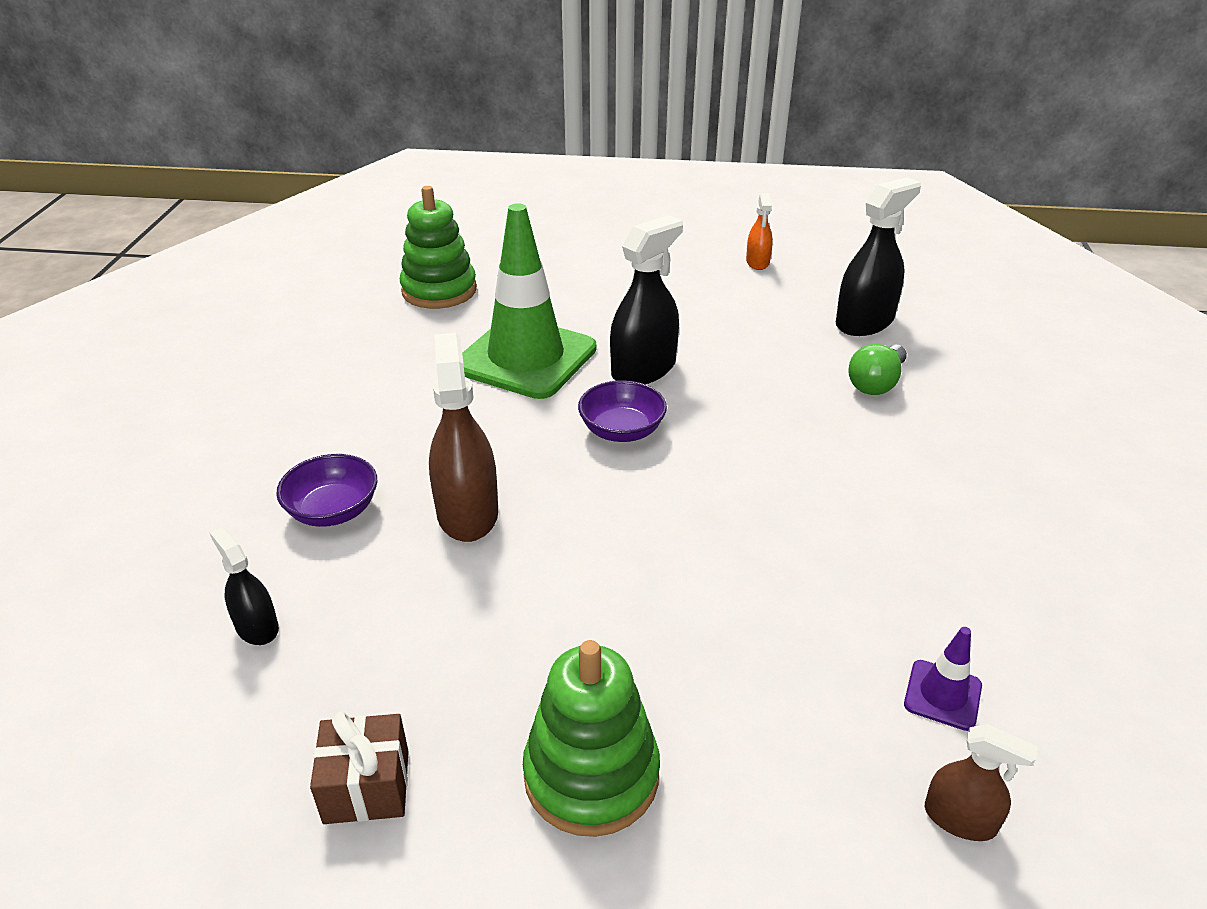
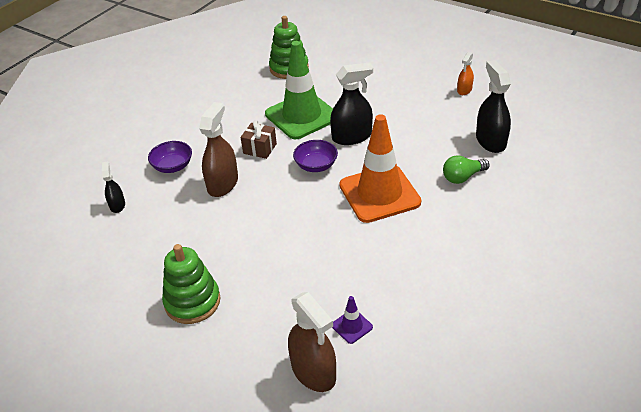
camera: 30 degrees right, 5 degrees up
brown gift [310,712,409,824] -> brown gift moved to [241,120,277,159]
black spray bottle [836,177,921,336] -> black spray bottle turned 90 degrees counterclockwise [476,60,511,153]
brown spray bottle [925,724,1038,841] -> brown spray bottle [288,292,336,392], size x1.82
none -> orange traffic cone [340,114,421,223]

